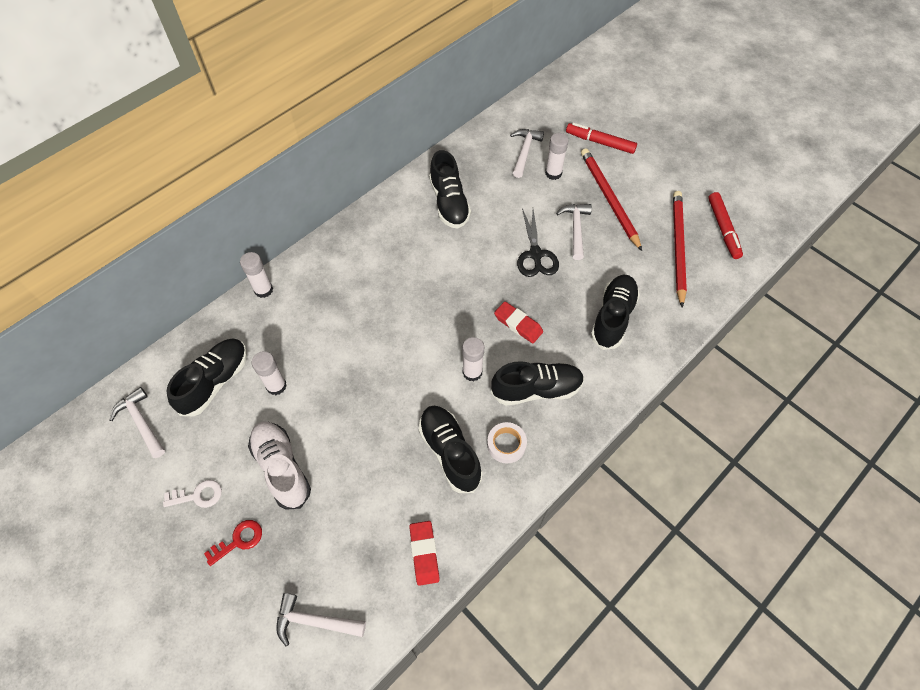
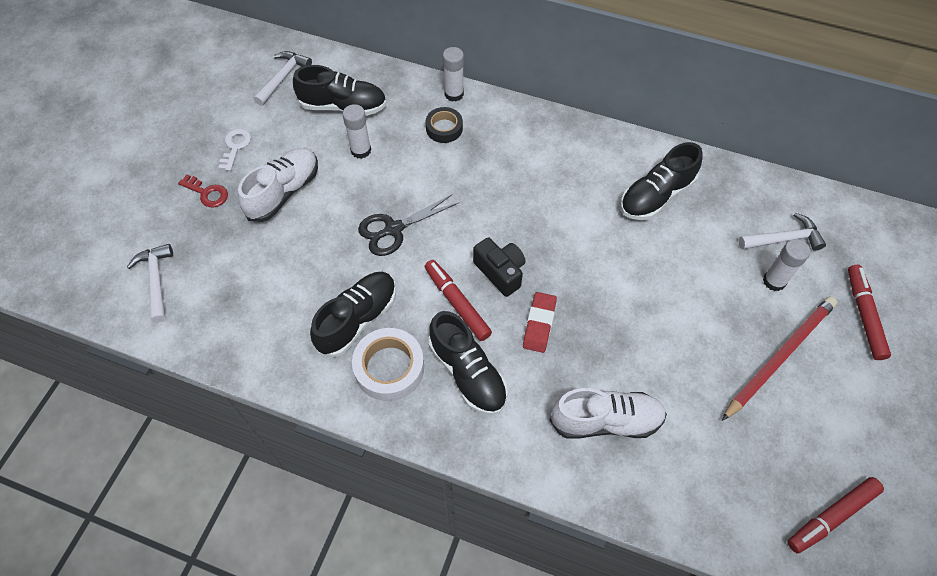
camera: 65 degrees right, 0 degrees up
white key [163,480,222,508] -> white key turned 135 degrees counterclockwise [218,128,251,171]
red eraser [409,521,440,586] -> none
white glue stick [462,337,484,382] -> red marker [425,260,492,341]
white tape [487,422,527,464] -> white tape [352,328,424,401], size x1.58
black scissors [517,208,559,277] -> black scissors moved to [358,194,458,256]
white hammer [556,204,592,260] -> none
black shoe [591,275,640,350] -> white shoe [549,388,667,439]
red pencil [673,191,687,308] -> none
none -> black tape [425,107,463,143]
none -> black camera [473,238,526,297]

